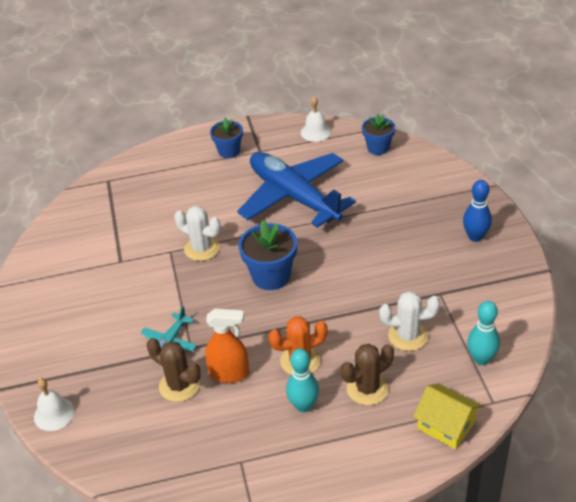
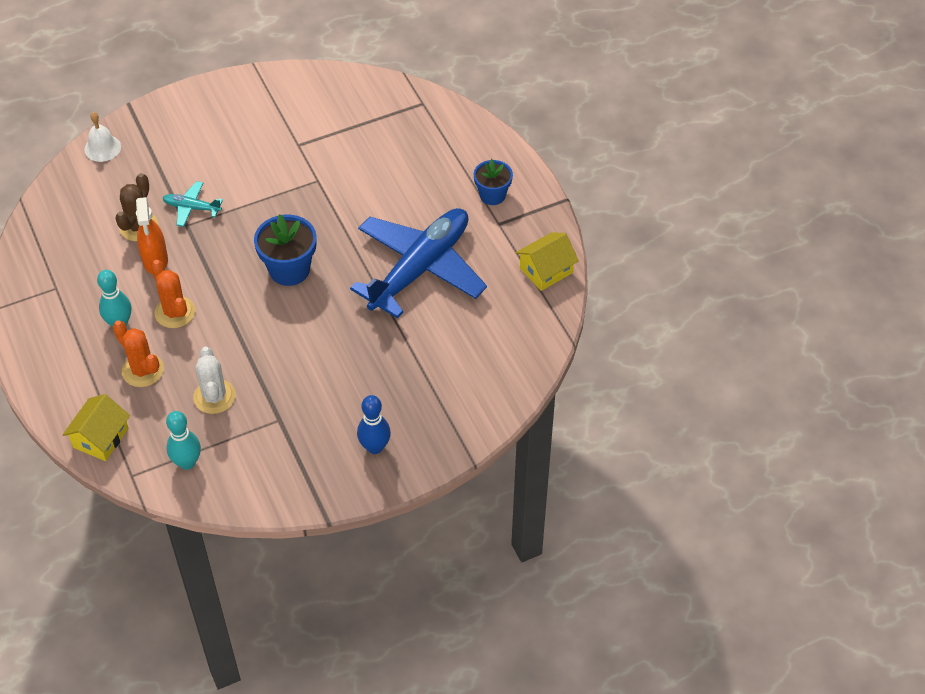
camera: 75 degrees right, 10 degrees up
white cactus [174,206,221,261] -> none
white bell [301,97,331,142] -> yellow house [516,232,579,291]
brown cactus [341,344,394,405] -> orange cactus [113,320,164,387]
blue flower pot [362,114,395,155] -> none

